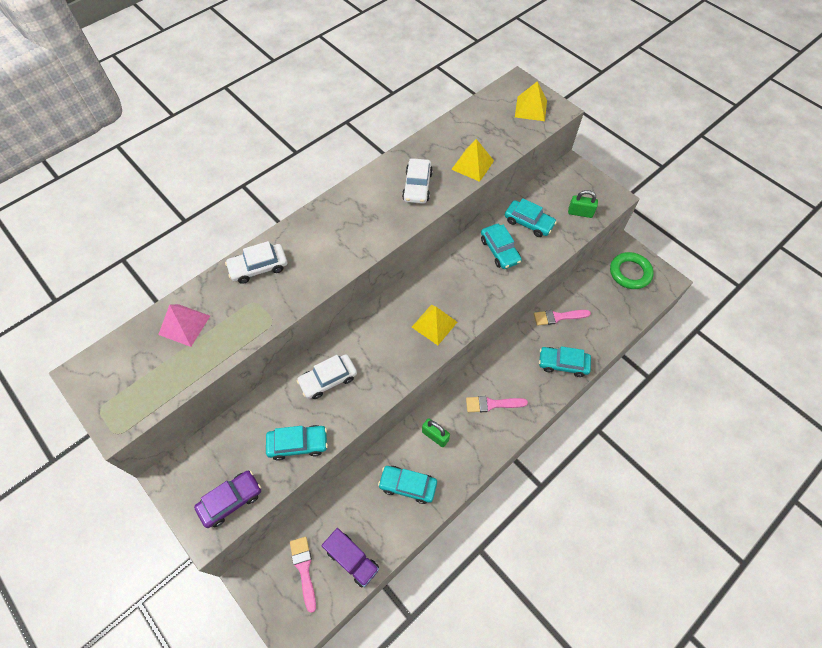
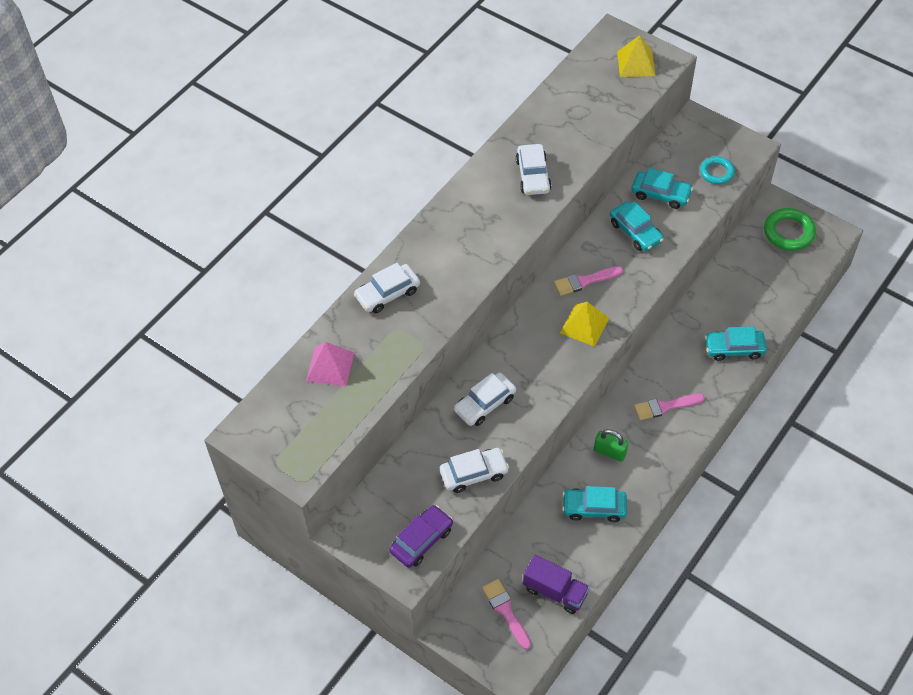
camera: 10 degrees left, 5 degrees down
turquoise car [266,425,328,461] -> white car [440,448,509,493]
yellow pyramid [451,139,494,182] -> none
pink brush [534,310,591,326] -> pink brush moved to [554,266,623,296]
green padlock [568,190,598,218] -> turquoise ring [700,156,735,184]

